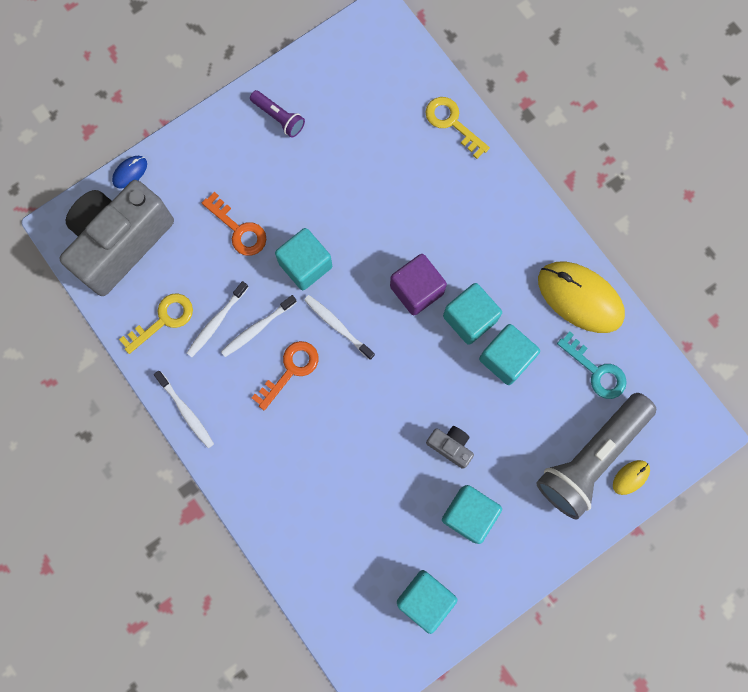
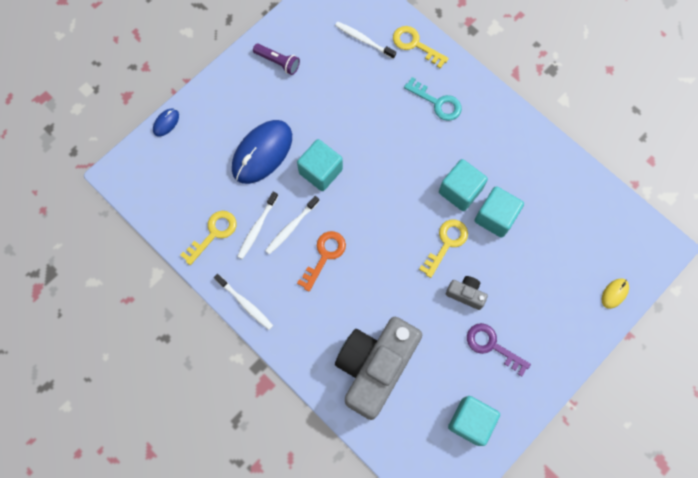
camera: 10 degrees left, 5 degrees down
grey camera [60,180,174,296] -> grey camera moved to [335,317,422,420]
orange key [202,192,266,256] -> blue mouse [232,120,292,184]
white toothbrush [304,295,375,360] -> white toothbrush moved to [335,22,396,59]
purple cube [390,254,447,315] -> none
turquoise cube [442,485,502,544] -> purple key [467,323,531,376]
grey flashlight [536,393,656,520] -> none
yellow mouse [538,261,625,333] -> none
turquoise key [557,332,627,399] -> turquoise key moved to [404,77,462,121]
none -> yellow key [419,220,468,278]

